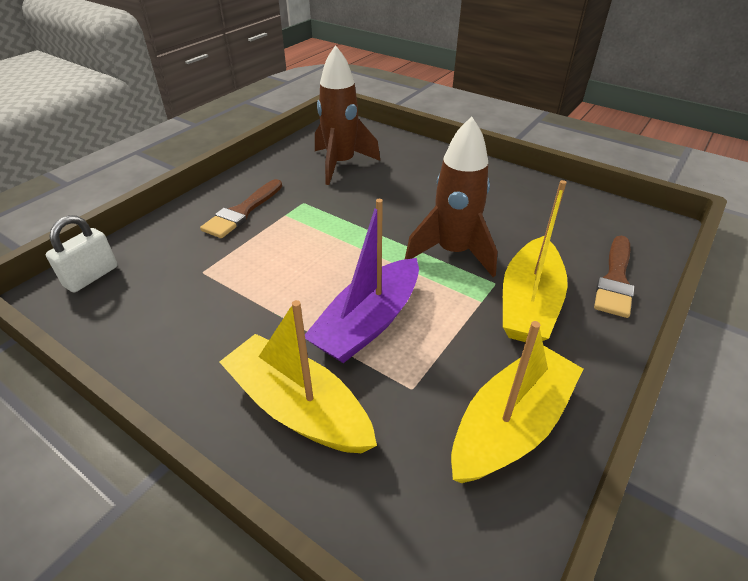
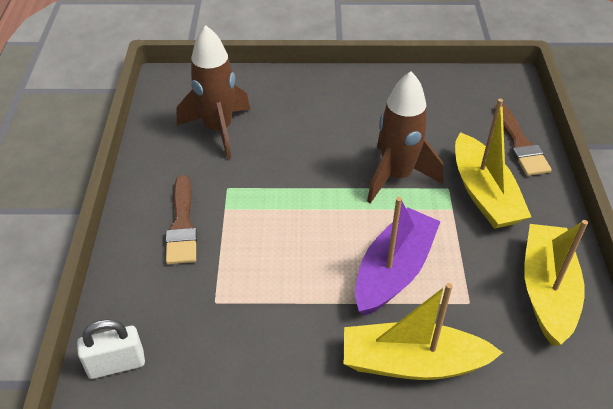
camera: 35 degrees left, 5 degrees up
white padlock [46,215,118,292] -> white padlock turned 75 degrees clockwise [77,319,145,379]
purple boat [305,199,419,363] -> purple boat turned 150 degrees counterclockwise [355,197,441,316]

